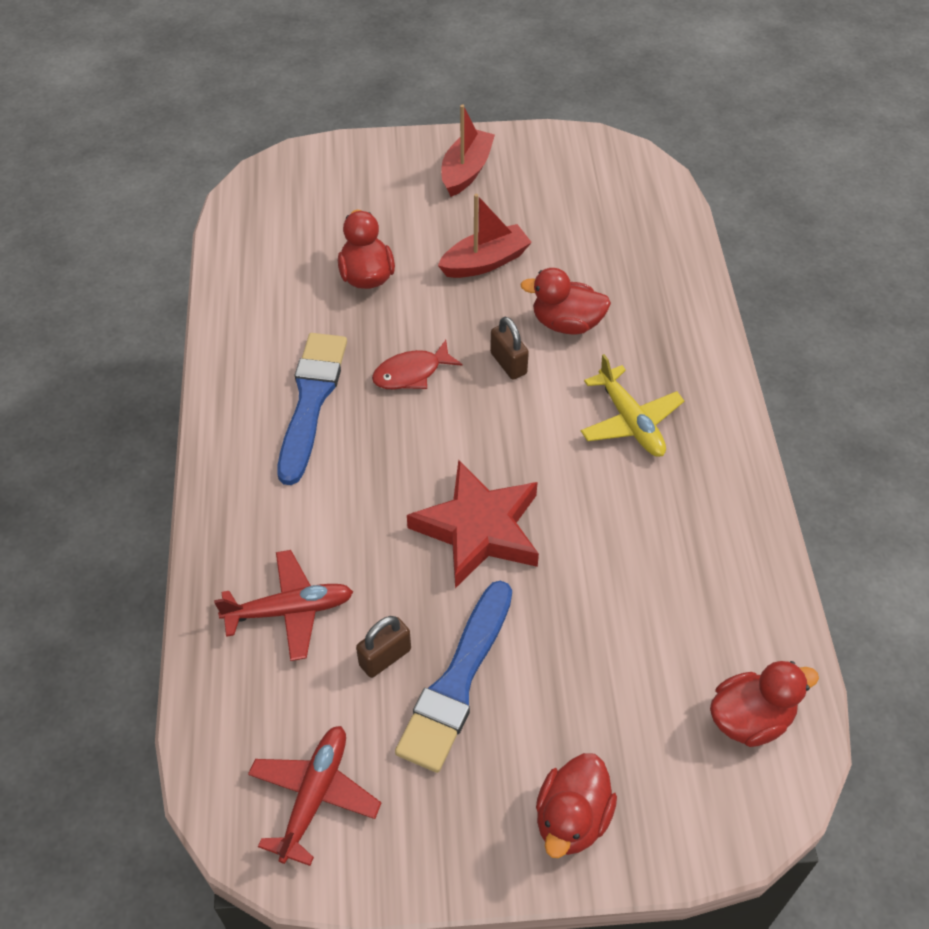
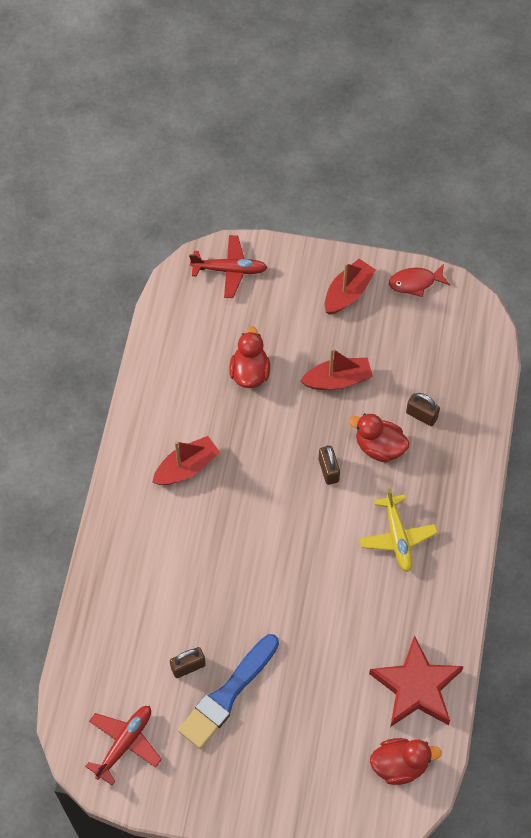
camera: 15 degrees right, 10 degrees up
red plane [214,550,353,661] -> red plane moved to [189,235,268,298]
blue brush [277,333,347,485] -> red boat [152,436,220,485]
red fish [372,340,462,390] -> red fish moved to [389,264,450,297]
red star [407,460,539,588] -> red star moved to [369,635,464,727]
red duck [536,753,617,858] -> none
none -> brown padlock [406,393,440,426]

